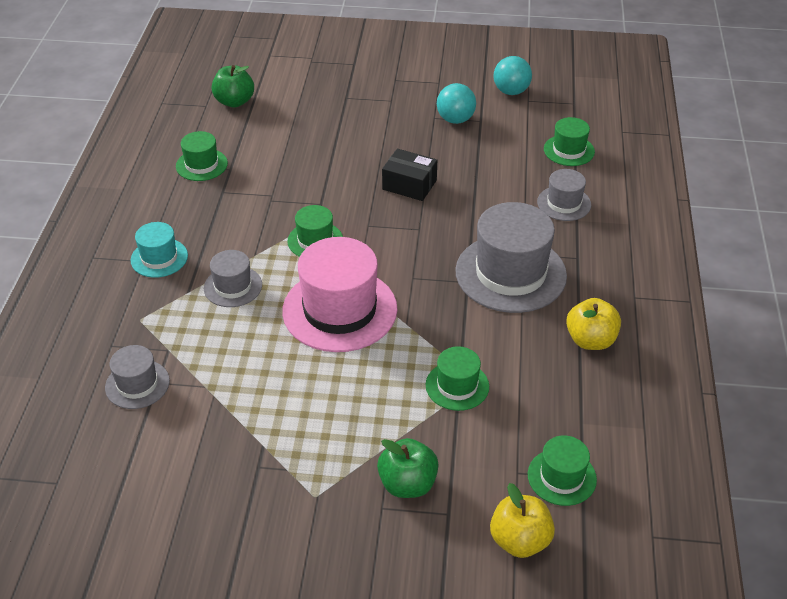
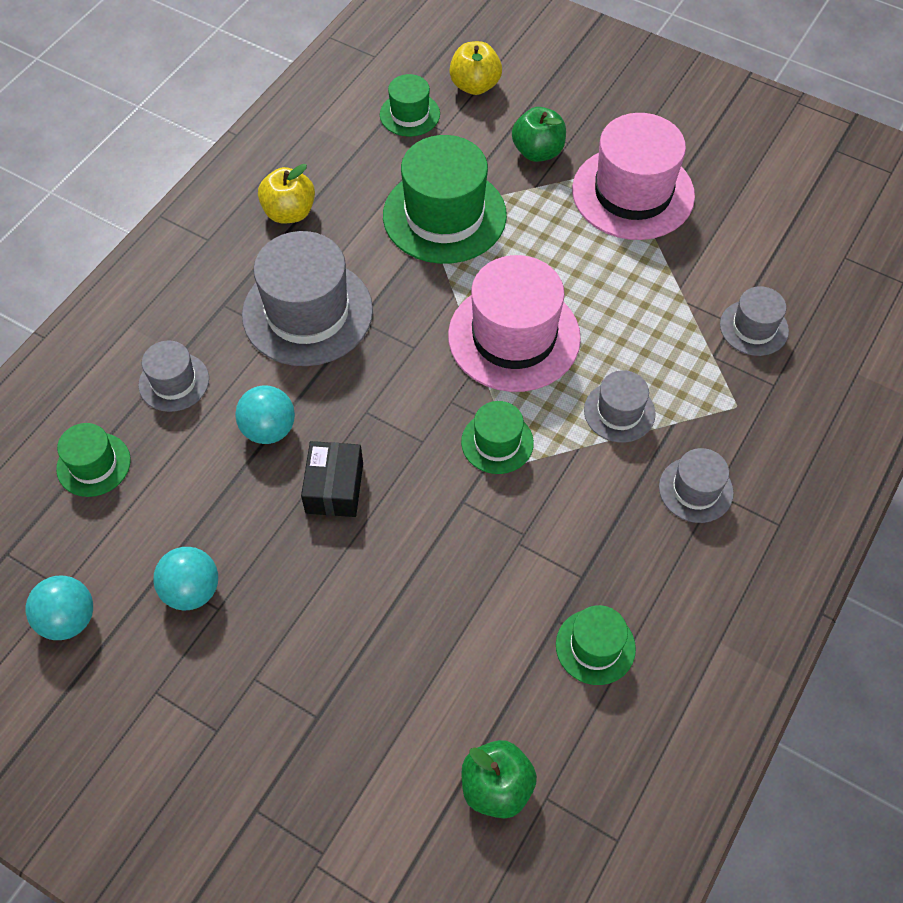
camera: 155 degrees left, 15 degrees up
turquoise hat [131,222,188,278] -> grey hat [659,448,734,523]
black box [382,149,437,201] -> black box turned 45 degrees clockwise [301,441,363,517]
green hat [426,346,489,411] -> green hat [383,135,507,264], size x1.93
none -> turquoise ball [235,385,295,444]
none -> pink hat [572,113,695,240]

